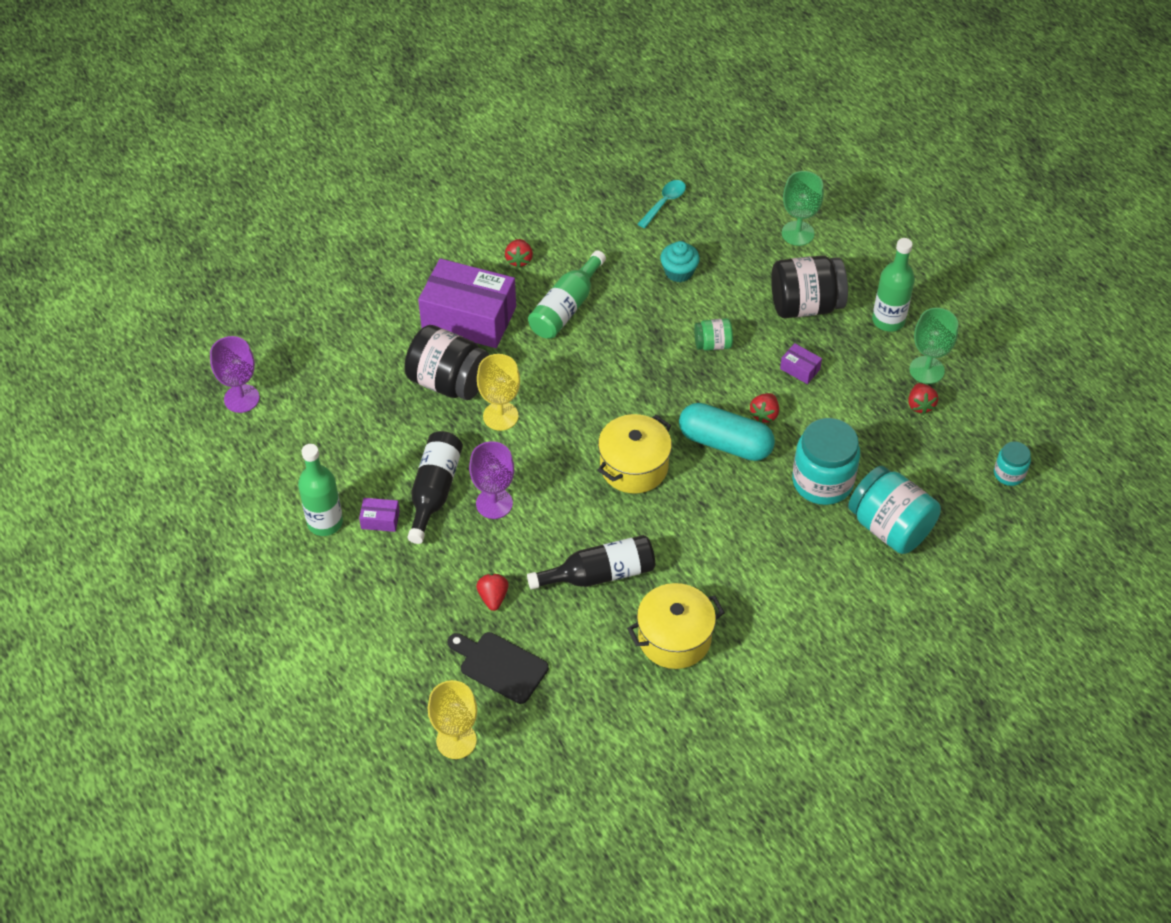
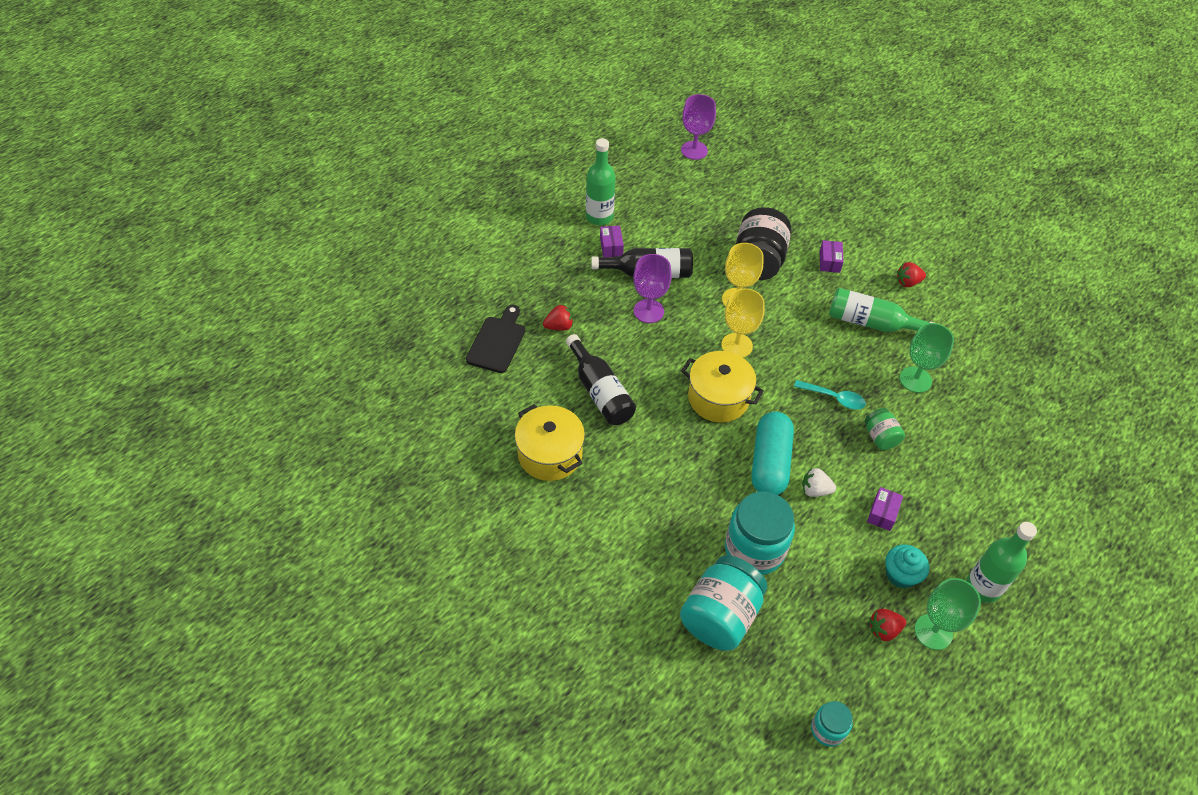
camera: 75 degrees right, 0 degrees up
purple box [418,258,516,348] -> purple box [820,240,844,273], size x0.40
yellow goblet [428,680,477,759] -> yellow goblet moved to [721,288,764,357]
turquoise spoon [638,180,686,228] -> turquoise spoon moved to [794,380,866,410]
turquoise cupcake [660,241,700,282] -> turquoise cupcake moved to [885,545,929,589]
red strawberry [750,393,779,423] -> white strawberry [802,468,836,497]
black jar [771,255,848,318] -> none
green goblet [782,171,824,246] -> green goblet moved to [900,323,954,393]

